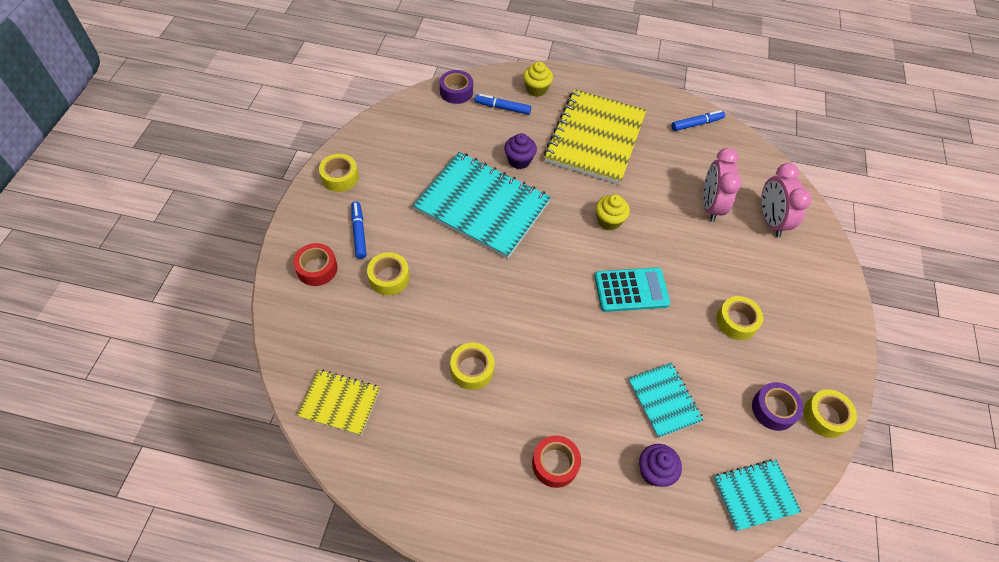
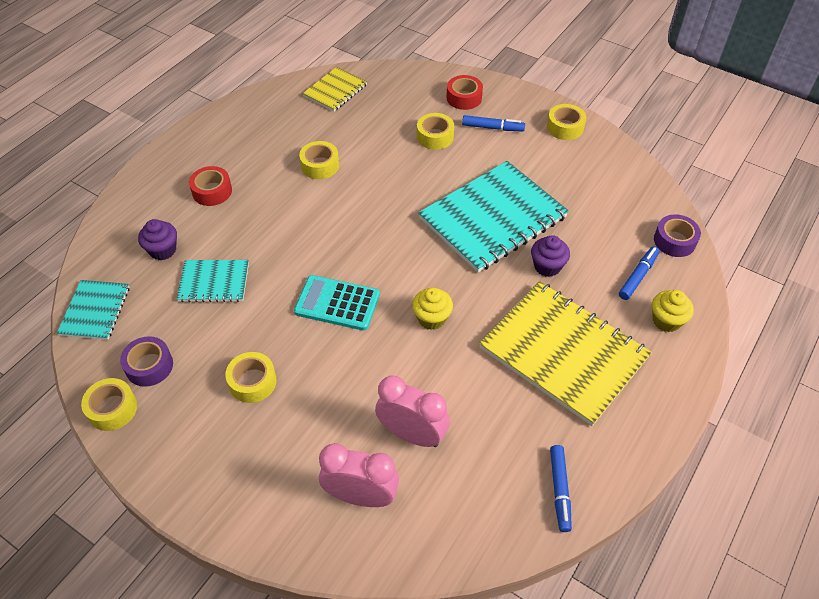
camera: 115 degrees right, 5 degrees down
turquoise calculator [595,268,670,312] -> turquoise calculator turned 90 degrees clockwise [294,275,380,331]

